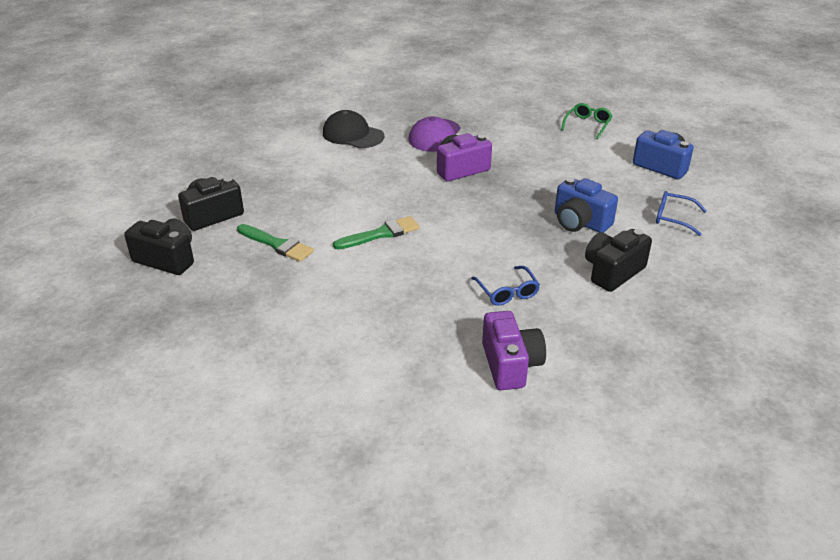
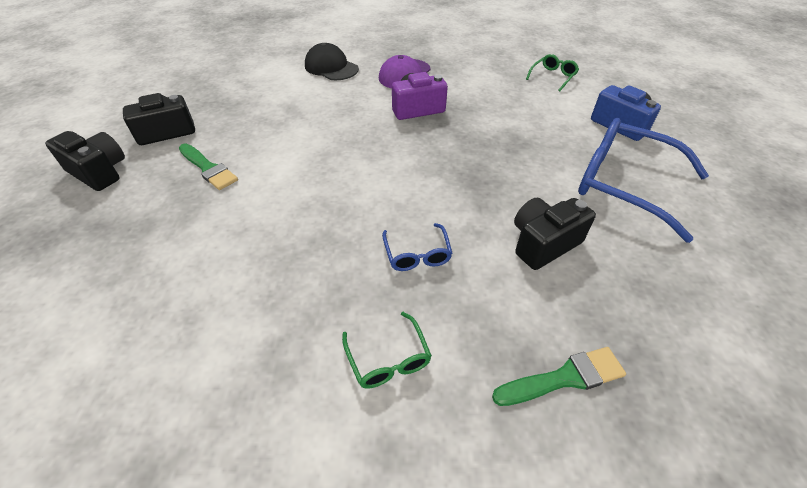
camera: 10 degrees right, 10 degrees up
green brush [333,216,420,249] -> green brush moved to [492,347,626,406]
purple camera [482,311,546,390] -> green glasses [342,312,432,389]
blue camera [555,178,618,233] -> none
blue glasses [656,191,707,236] -> blue glasses [578,118,709,243], size x2.17

